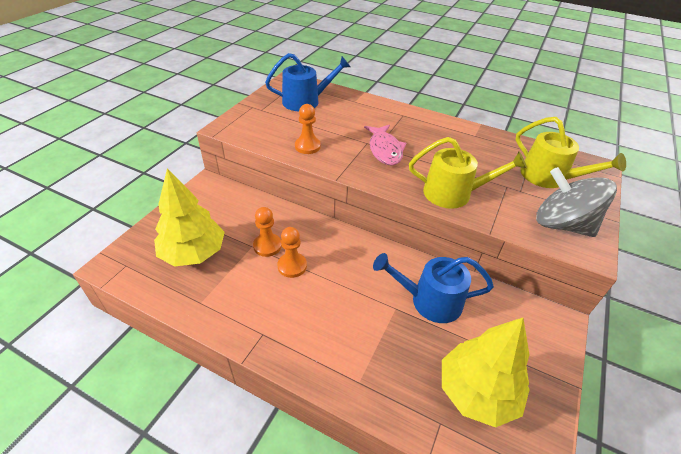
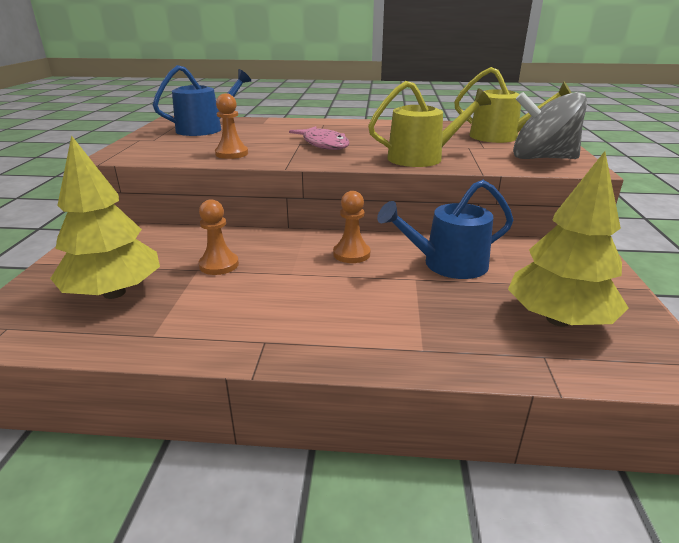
camera: 20 degrees left, 15 degrees down
orange pawn [277,227,307,278] -> orange pawn moved to [333,191,370,263]

